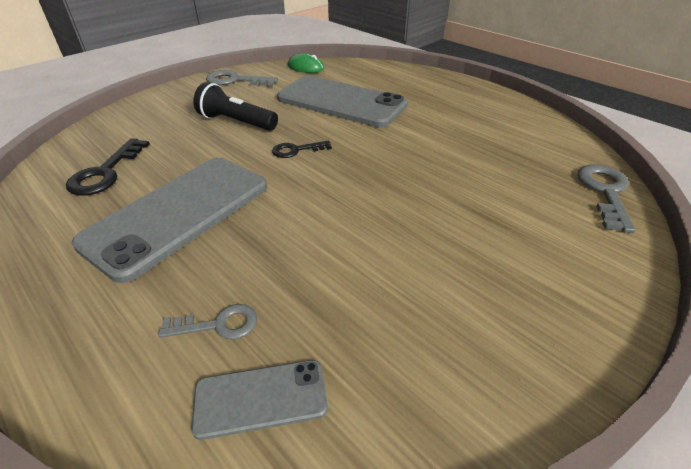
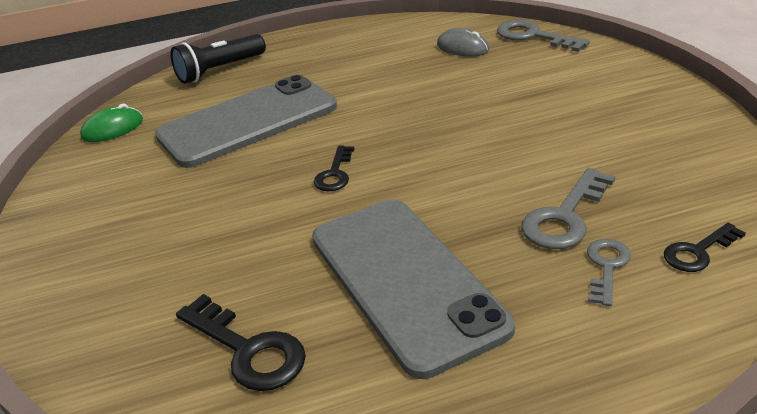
camera: 60 degrees left, 5 degrees down
grey phone [191,360,328,440] -> black key [664,223,746,272]
black flashlight [193,82,278,131] -> black flashlight moved to [170,34,266,84]
grey key [206,70,278,87] -> grey key moved to [521,168,615,249]
none -> grey mouse [437,28,489,56]

